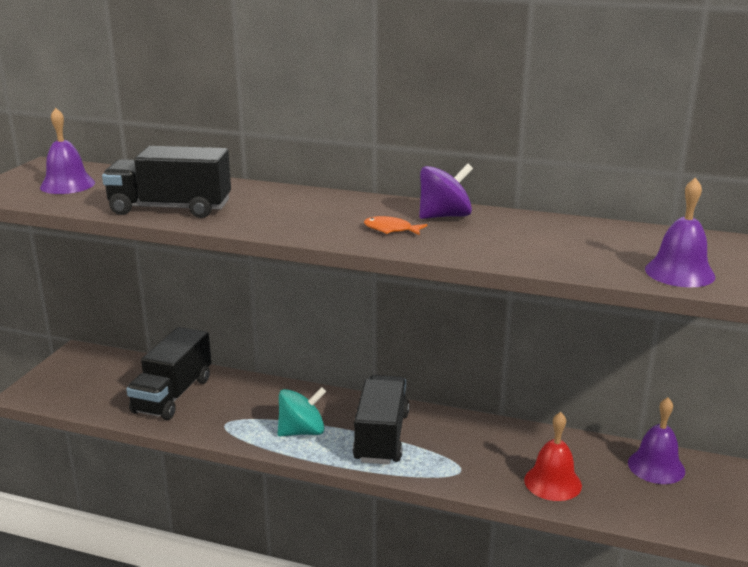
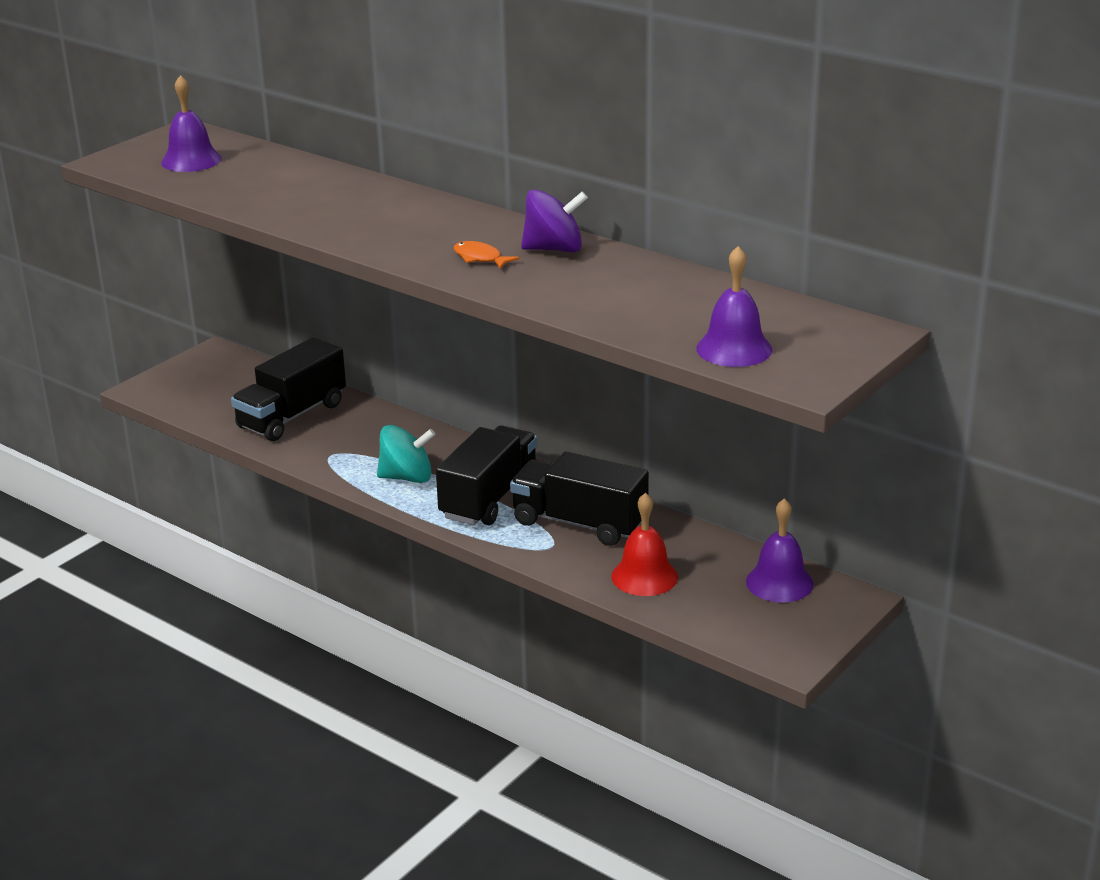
camera: 20 degrees right, 5 degrees up
black truck [102,146,231,218] -> black truck moved to [510,452,649,546]

